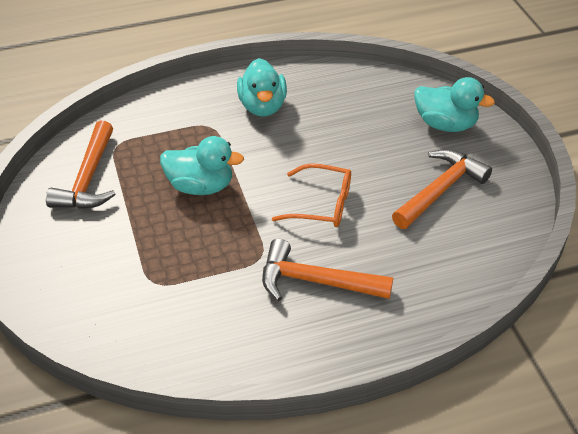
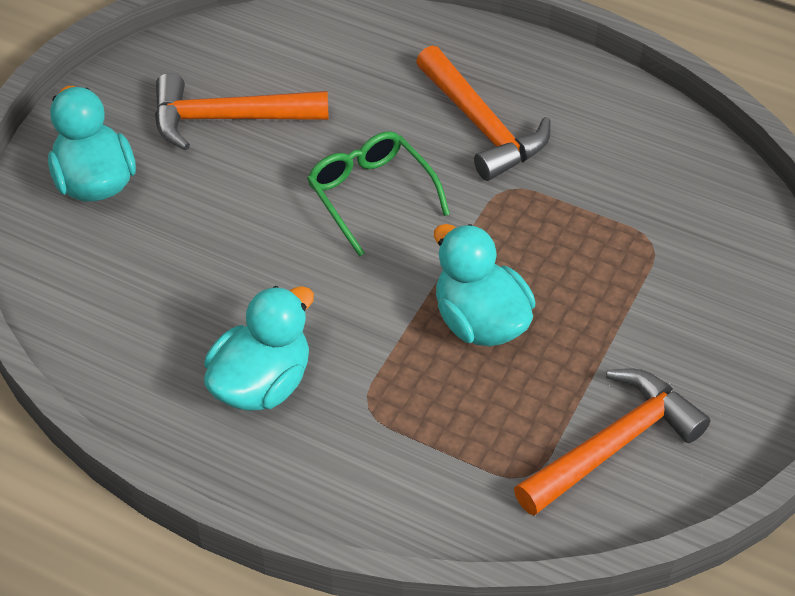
camera: 135 degrees left, 5 degrees up
orange glasses [272,163,351,227] -> green glasses [307,131,450,257]

